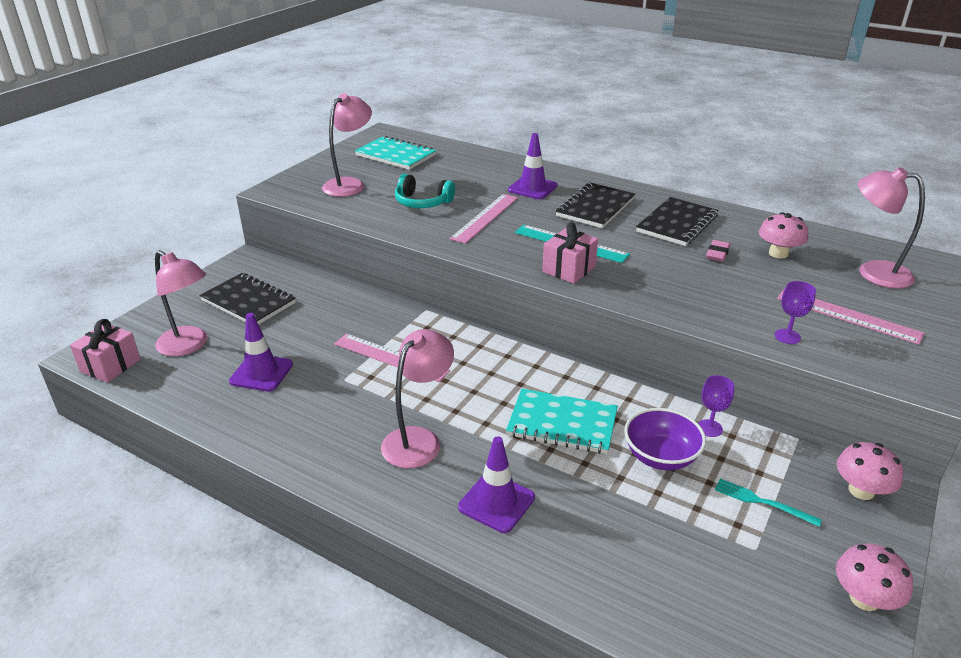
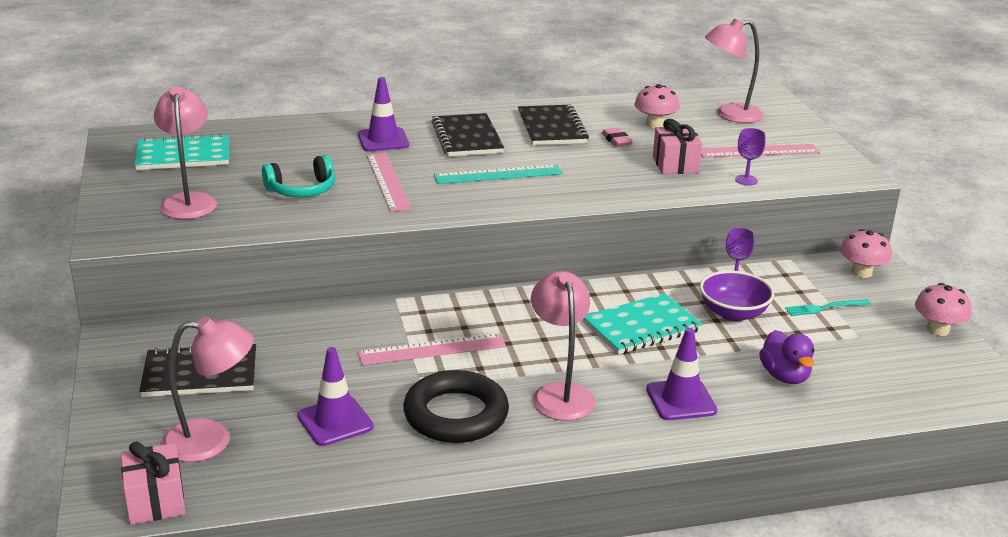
camera: 45 degrees left, 5 degrees down
pink gift [542,222,598,284] -> pink gift moved to [653,119,702,174]
none -> black ring [403,370,509,443]
none -> purple duck [759,330,814,384]

